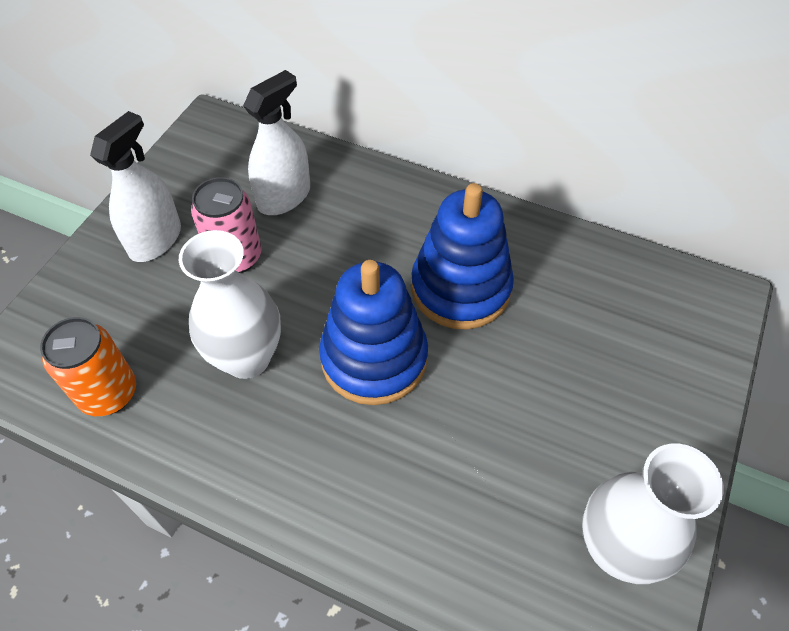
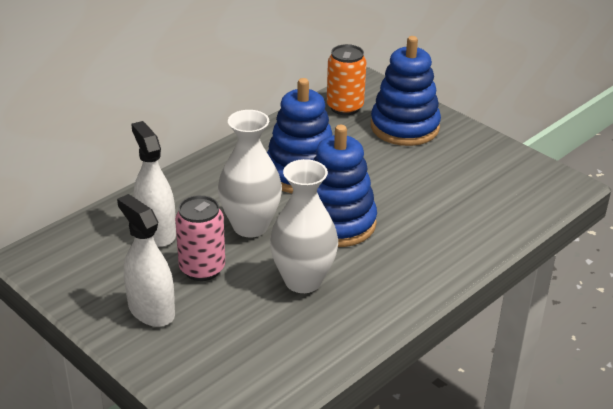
camera: 70 degrees left, 20 degrees down
orange can [40,317,136,416] -> orange can moved to [327,44,367,115]
white vase [582,444,724,584] -> white vase moved to [218,110,282,238]
none -> blue stacking toy [371,36,441,146]

